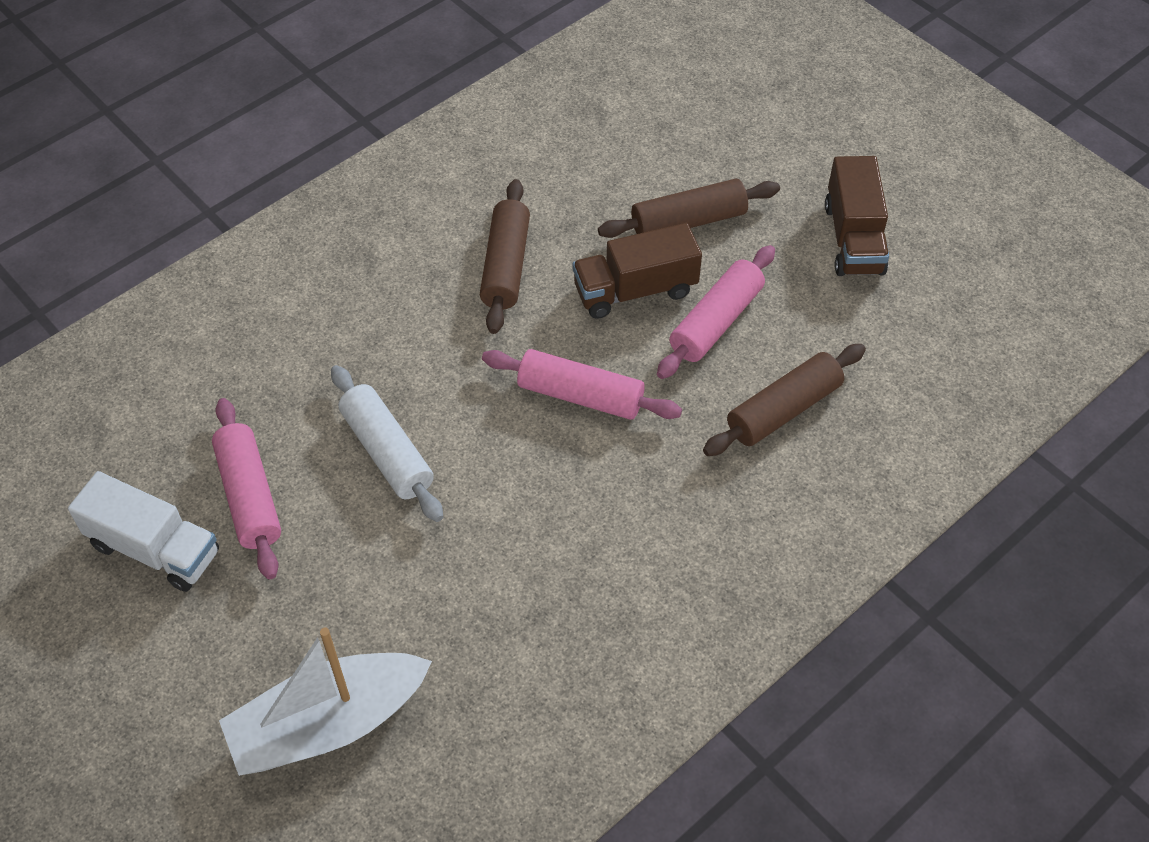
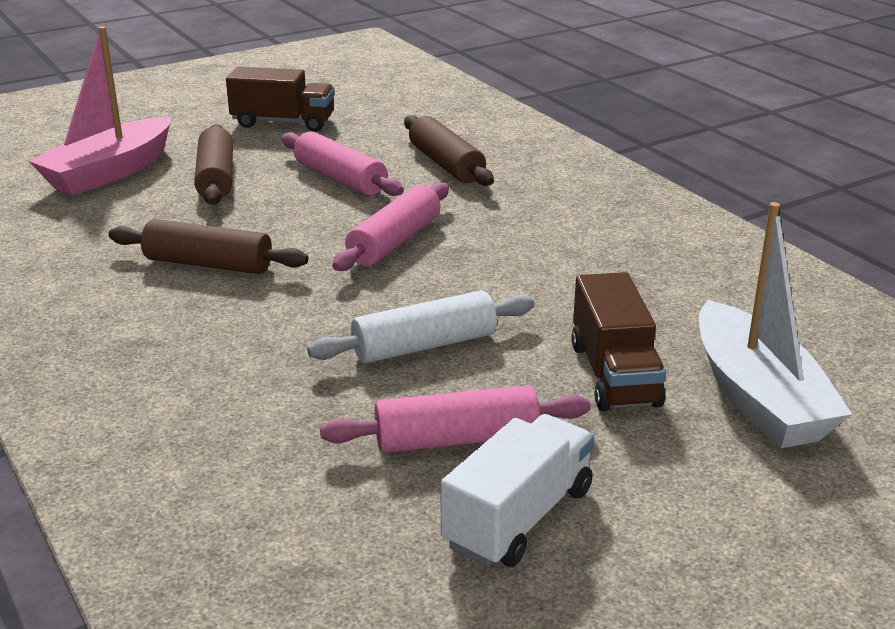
camera: 80 degrees left, 25 degrees down
brown truck [573,223,702,319] -> brown truck moved to [571,272,666,411]
none -> pink boat [29,26,171,195]

